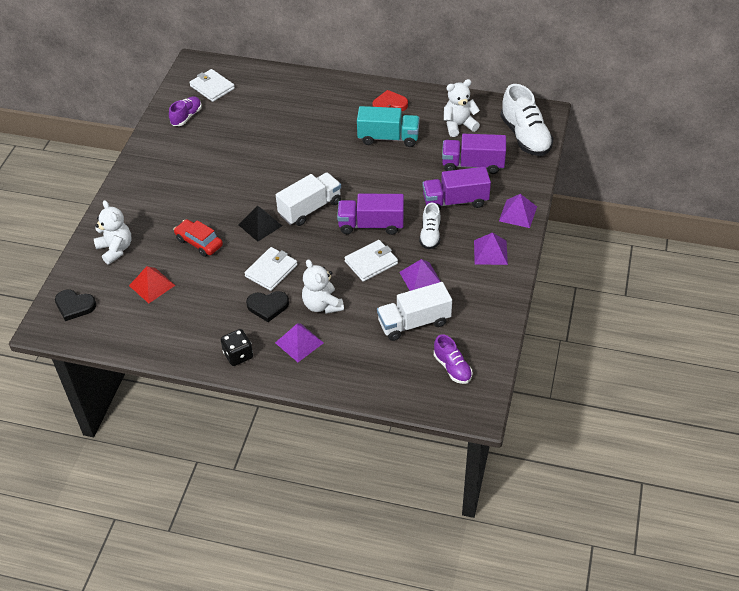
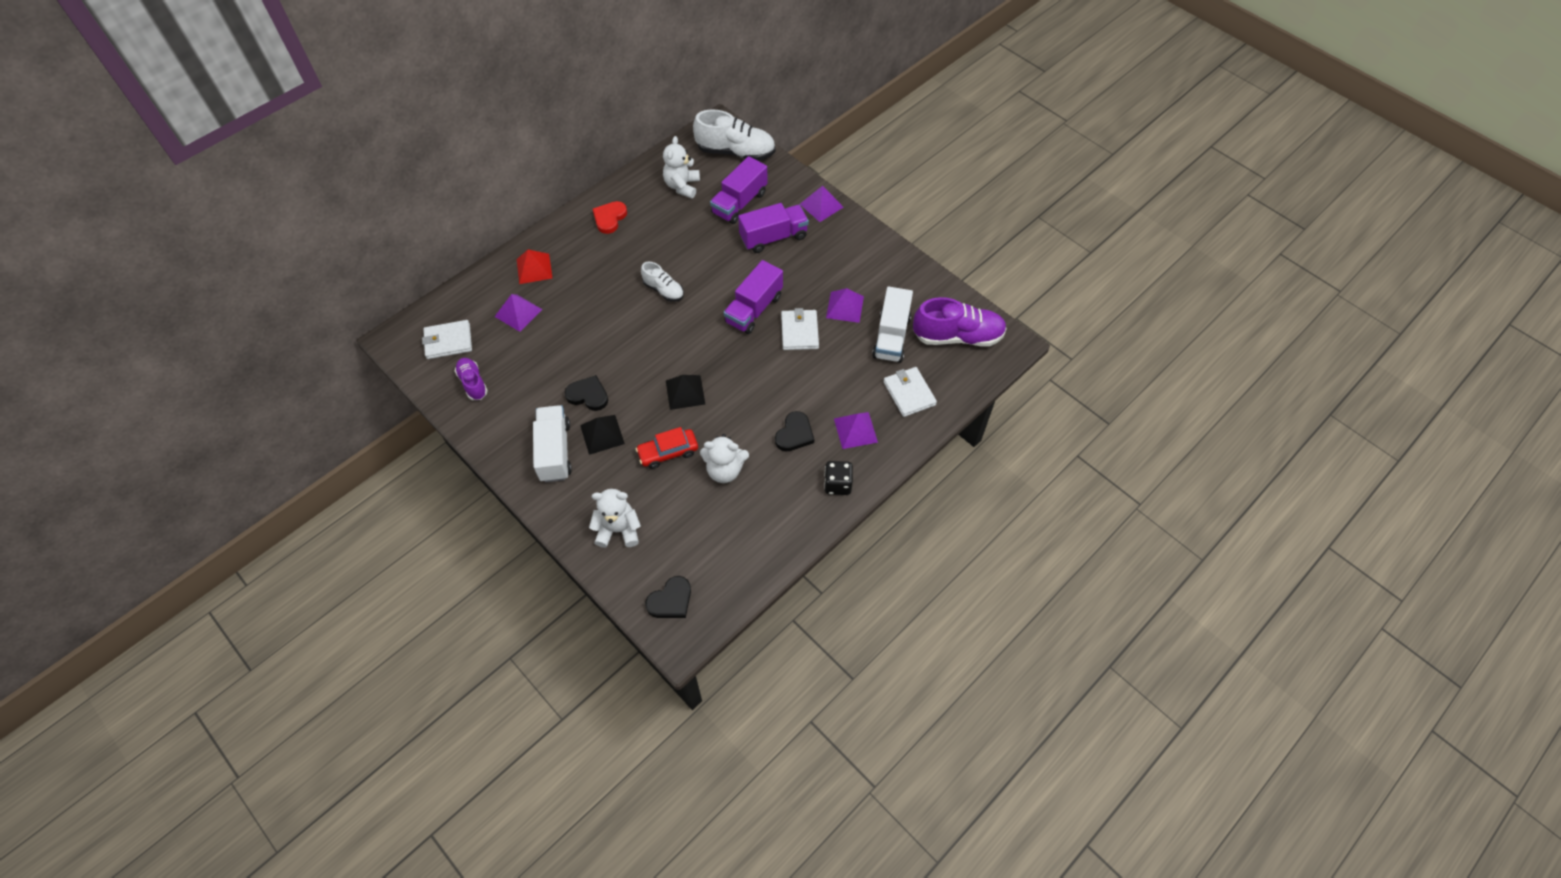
camera: 60 degrees left, 10 degrees up
red pyramid [129,266,175,303] -> red pyramid moved to [517,249,553,284]
white wallet [244,247,297,291] -> white wallet moved to [883,367,937,417]
white truck [276,173,341,226] -> white truck moved to [533,405,572,482]
white teddy bear [302,259,344,314] -> white teddy bear moved to [700,434,749,483]
turquoise truck [357,106,420,147] -> none
white shoe [419,202,441,249] -> white shoe moved to [641,262,684,302]
purple truck [422,167,491,210] -> purple truck turned 135 degrees counterclockwise [738,203,809,253]
purple shoe [434,334,472,384] -> purple shoe [913,297,1007,347], size x1.78
purple pyramid [474,232,508,265] -> purple pyramid moved to [494,294,542,332]
none -> black heart [565,375,608,411]
none -> black pyramid [580,415,625,455]

